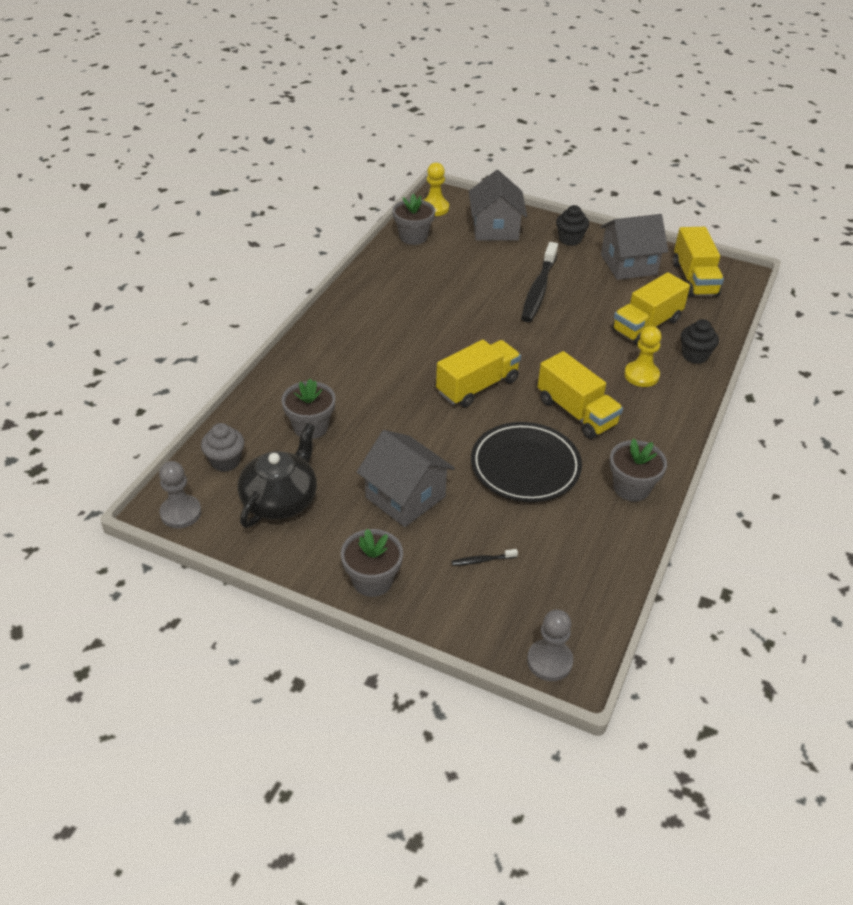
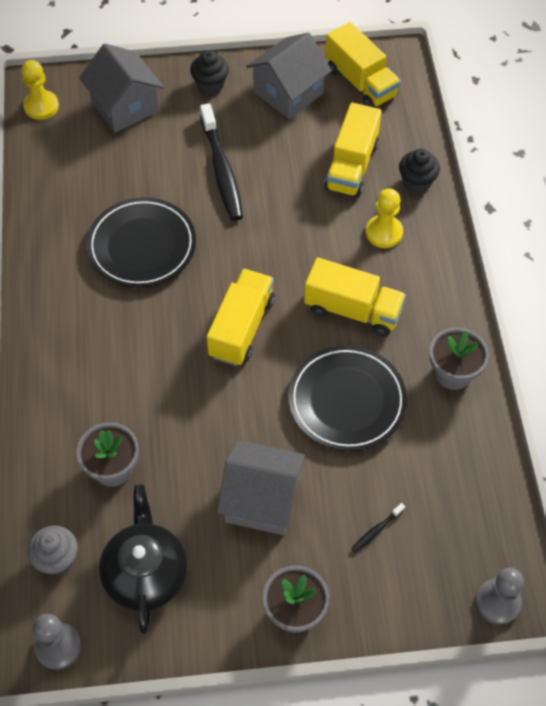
camera: 30 degrees left, 15 degrees up
grey flower pot [392,193,435,245] -> none
none -> black plate [87,197,196,288]

